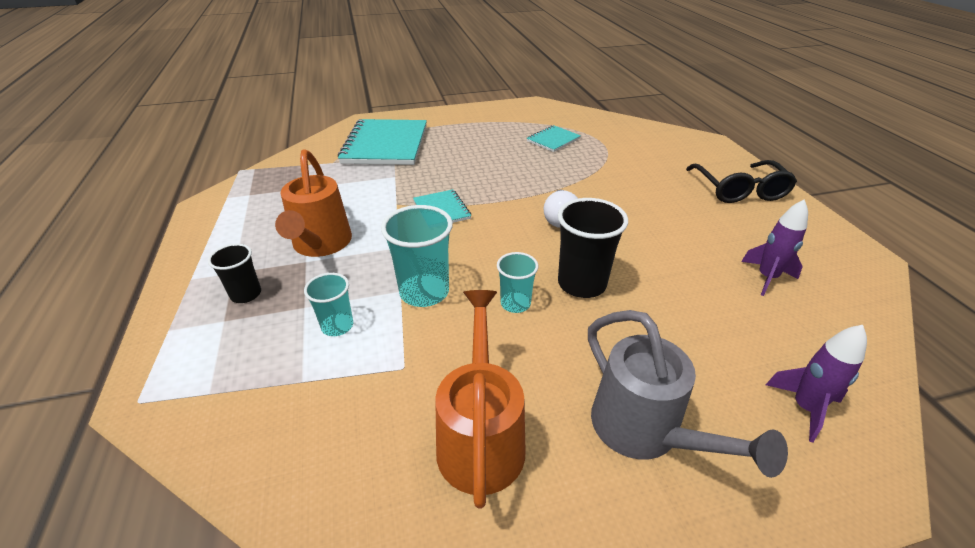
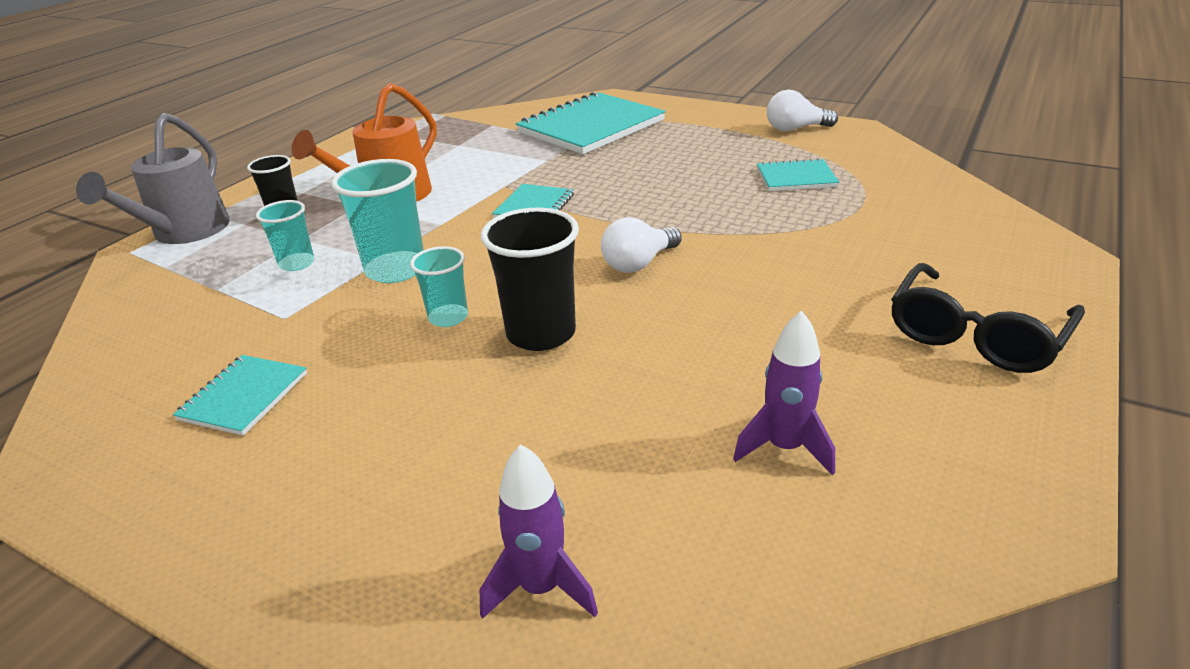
camera: 45 degrees right, 5 degrees down
orange watering can [435,290,526,508] -> turquoise notebook [173,355,307,436]
grey watering can [588,310,788,478] -> grey watering can moved to [76,113,230,244]
none -> white light bulb [767,90,838,132]

